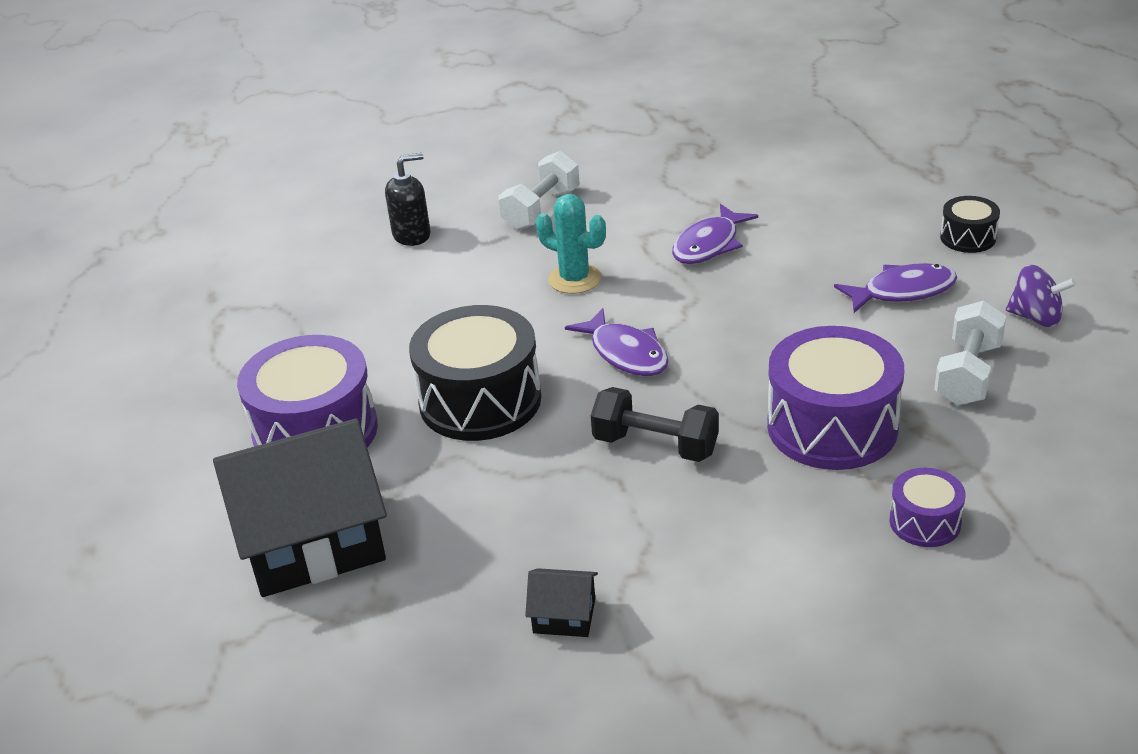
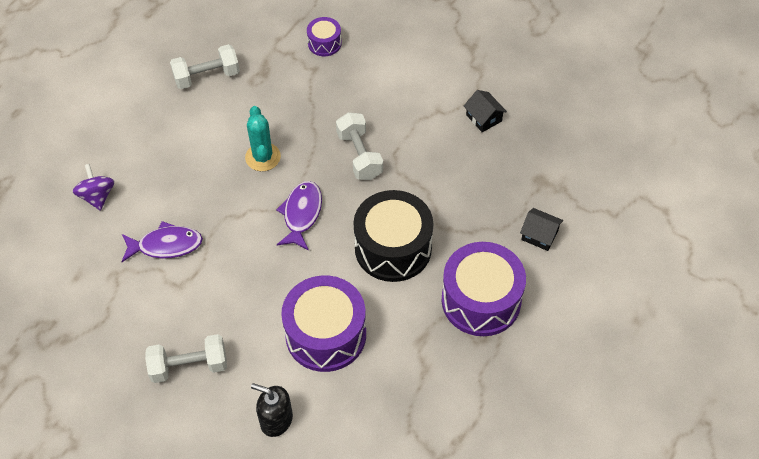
camera: 135 degrees left, 20 degrees up
black house [213,419,387,597] -> black house [520,208,563,251], size x0.42
turquoise cactus [536,194,606,294] -> turquoise cactus moved to [245,106,281,171]
black dumbbell [591,387,719,462] -> white dumbbell [336,112,383,180]
purple drum [767,326,904,470] -> purple drum moved to [281,275,366,372]
purple fish [834,263,957,313] -> none
black drum [940,196,1000,253] -> none
purple spinning top [1006,265,1076,327] -> purple spinning top moved to [73,164,114,211]

